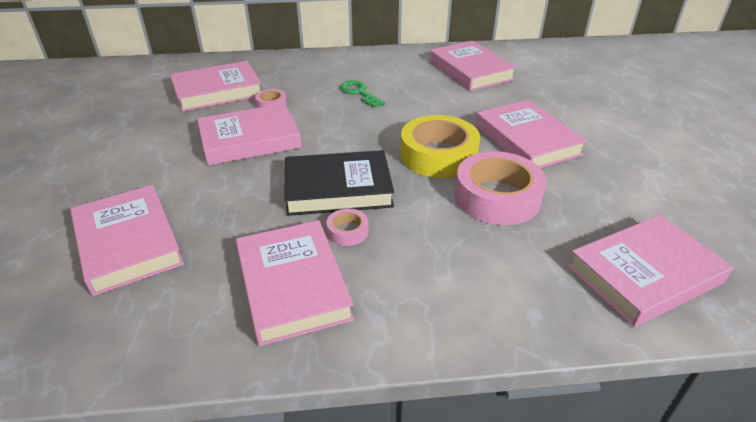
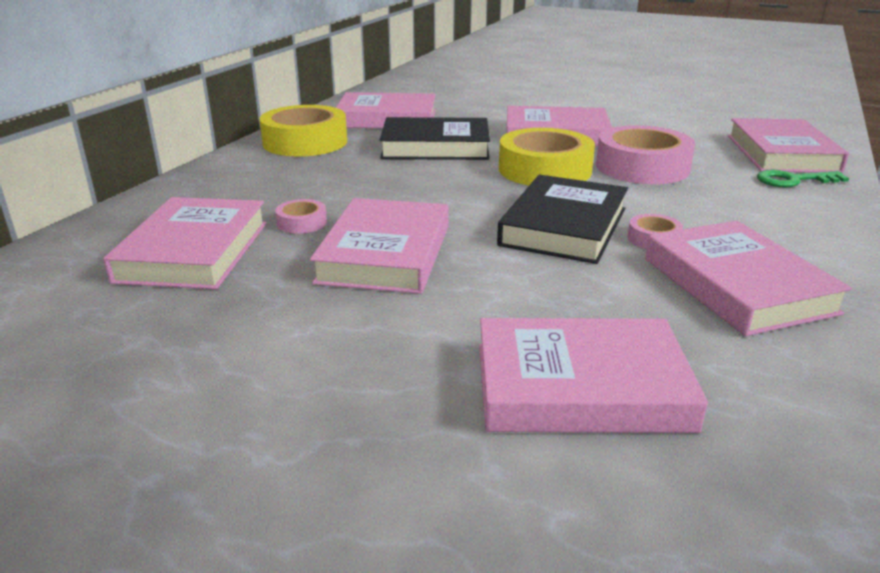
camera: 60 degrees left, 10 degrees down
pink book [236,220,354,346] -> pink book turned 60 degrees clockwise [645,221,852,336]
green key [340,80,385,108] -> green key moved to [757,170,849,187]
none -> yellow tape [259,105,347,156]
none -> black book [380,117,490,160]

